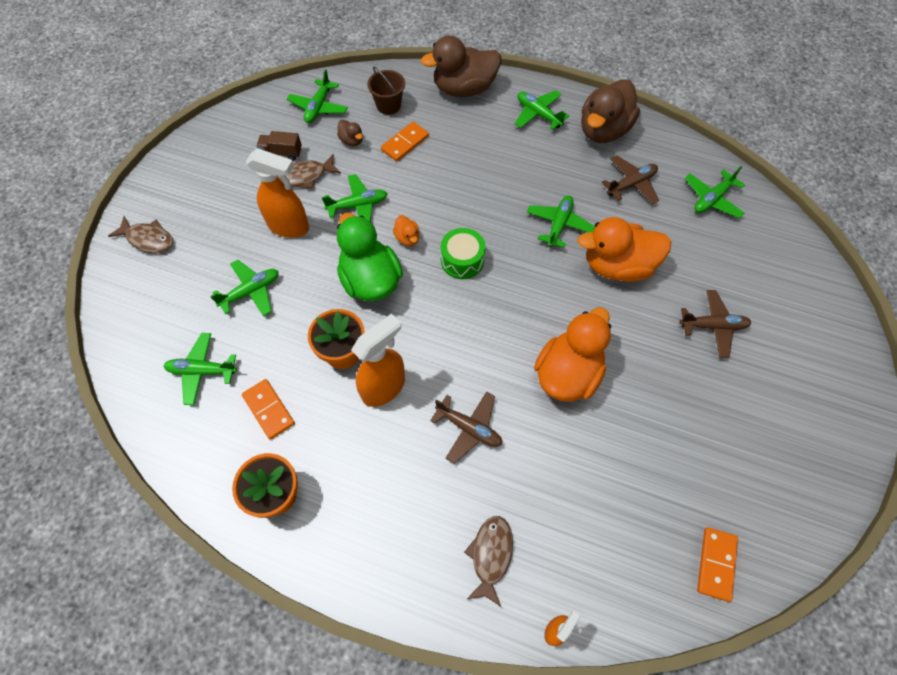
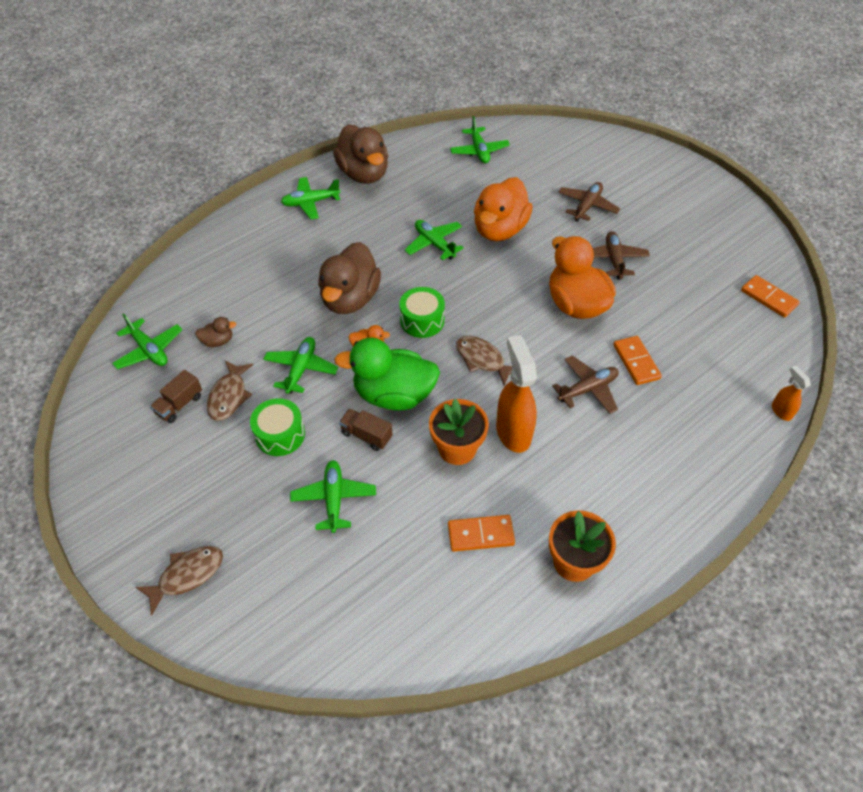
camera: 60 degrees left, 10 degrees down
green plane [164,333,237,405] -> none
orange spray bottle [246,148,309,238] -> green drum [250,398,305,456]
brown bucket [367,67,405,115] -> none
orange domino [381,122,429,162] -> orange domino moved to [613,336,662,385]
brown duck [421,36,501,97] -> brown duck moved to [318,242,381,314]
brown fish [464,516,513,607] -> brown fish moved to [456,336,512,385]
brown plane [602,155,659,204] -> brown plane moved to [593,231,650,280]
none -> brown truck [339,409,393,451]

